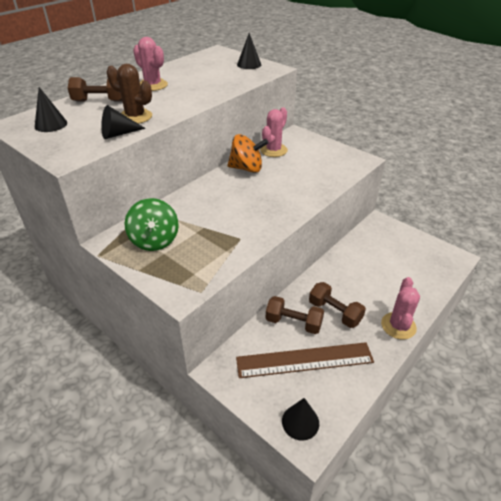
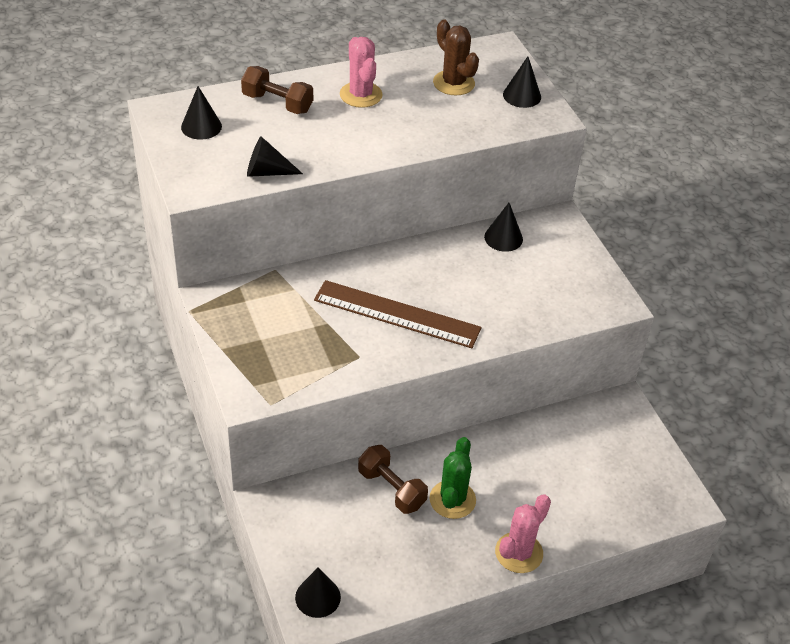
camera: 25 degrees right, 5 degrees up
brown cactus [107,64,152,124] -> brown cactus moved to [433,20,479,95]
green spinning top [125,198,179,251] -> none
orange spinning top [227,134,268,173] -> none
brown ruler [236,342,374,378] -> brown ruler moved to [314,280,482,348]
pink cactus [260,107,288,157] -> black cone [484,203,523,252]
brown dumbbell [309,282,366,328] -> green cactus [429,437,476,519]

